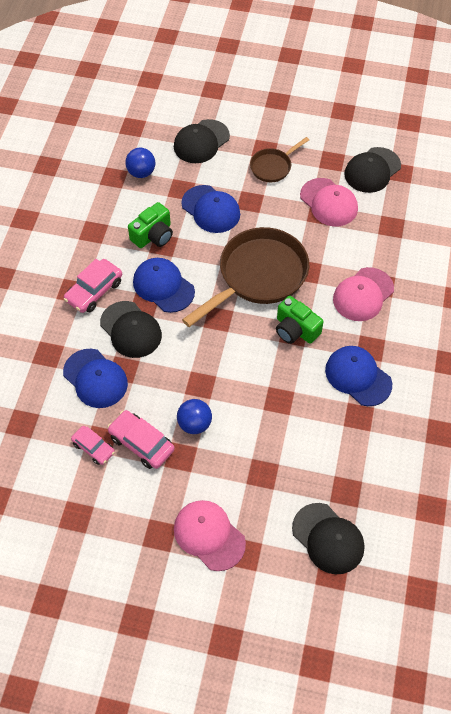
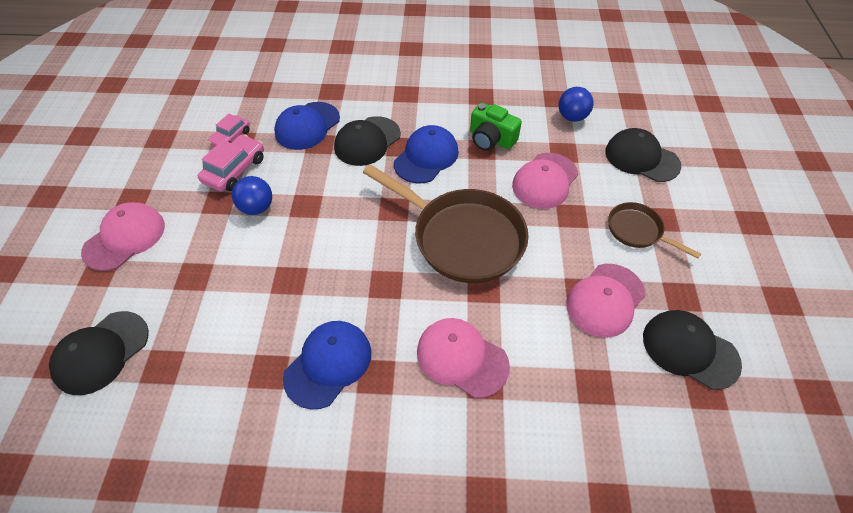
camera: 80 degrees right, 5 degrees down
pink car [64,259,122,313] -> none
blue cap [181,185,240,233] -> pink cap [512,153,578,209]
green camera [276,296,324,344] -> none

